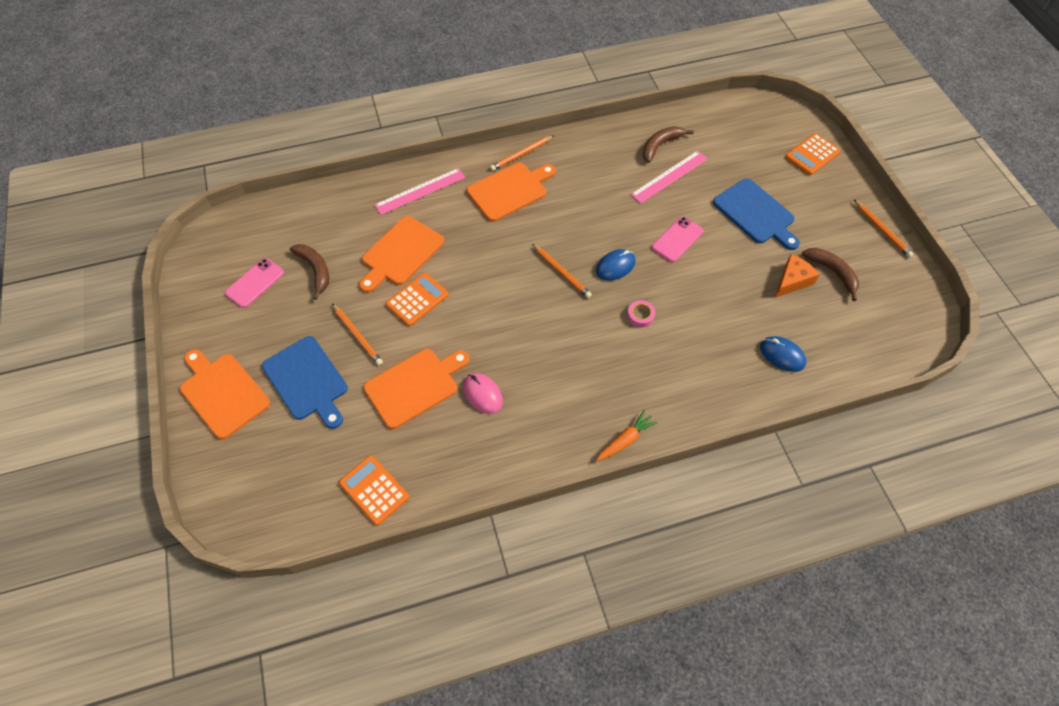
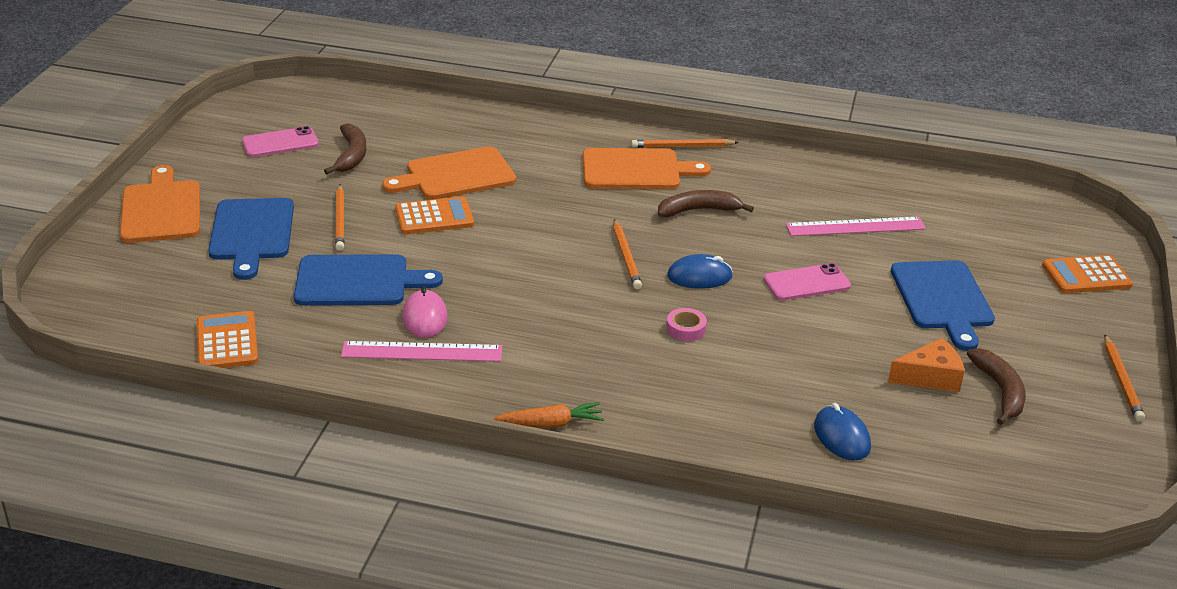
camera: 30 degrees right, 25 degrees down
orange cutting board [363,349,470,429] -> blue cutting board [294,254,443,306]
pink ruler [374,168,466,215] -> pink ruler moved to [341,341,502,362]
brown banana [643,126,694,163] -> brown banana moved to [658,190,754,217]

